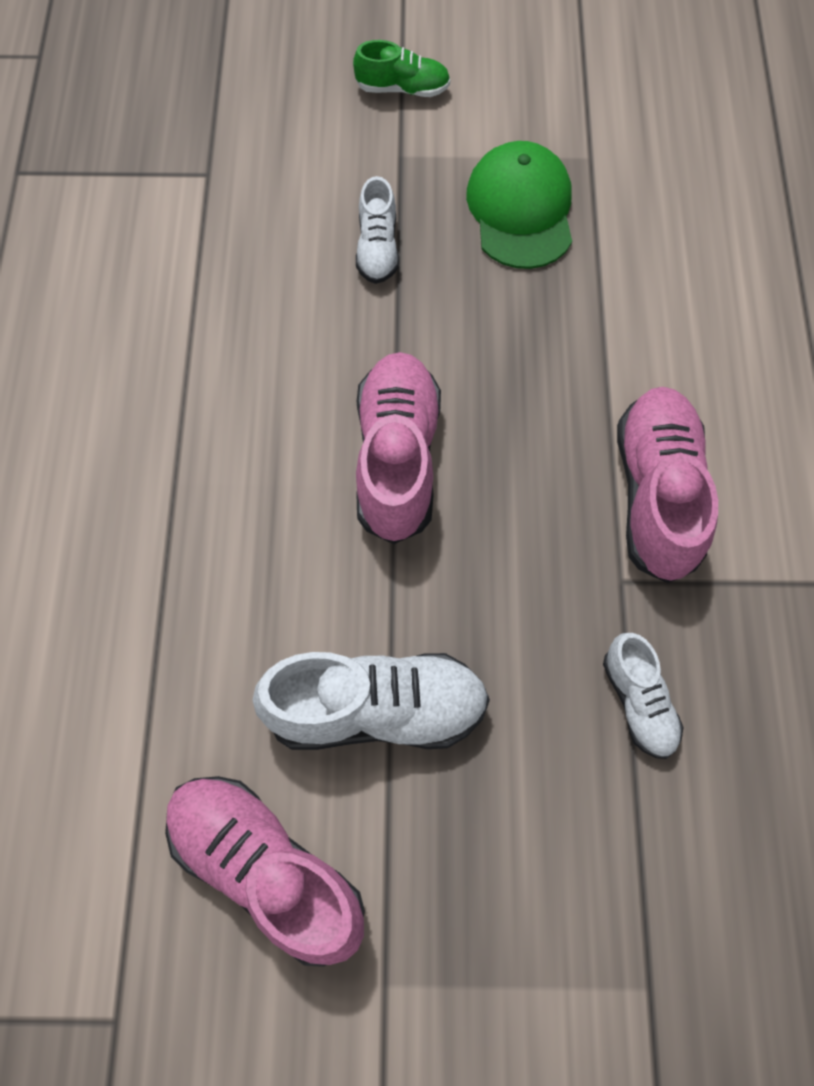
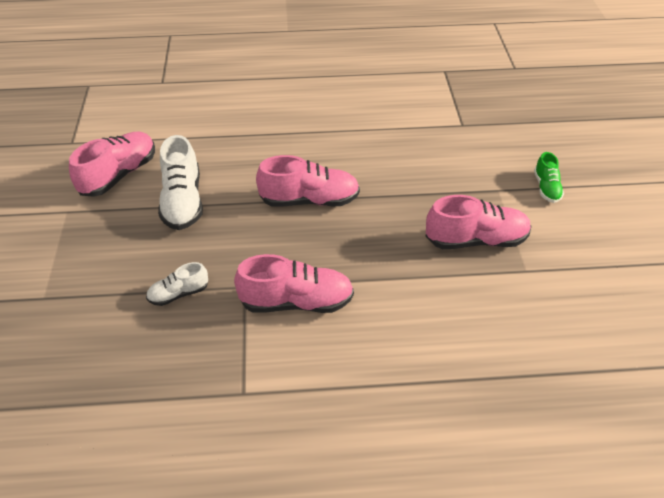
camera: 85 degrees right, 20 degrees down
white shoe [356,176,399,284] -> none
green cap [466,141,572,269] -> pink shoe [426,195,532,249]

